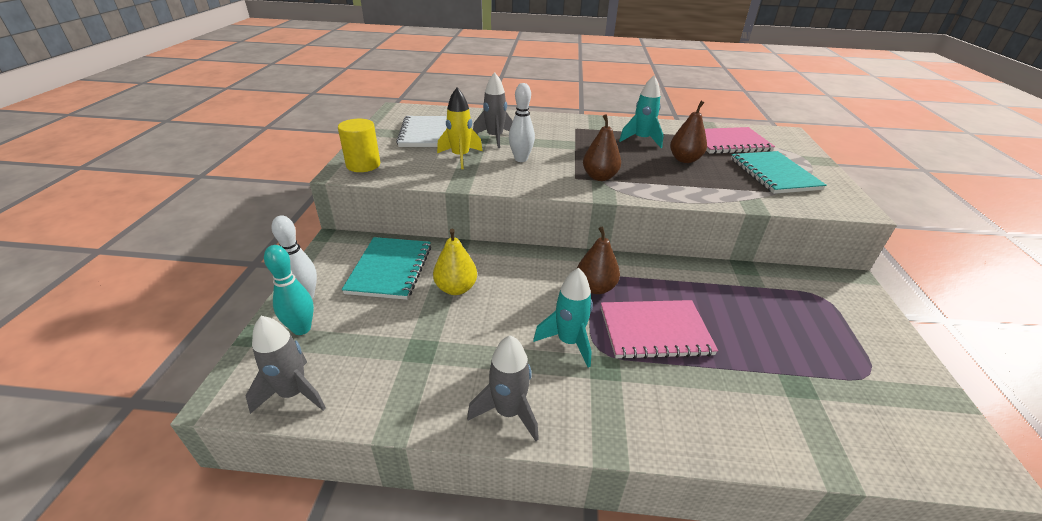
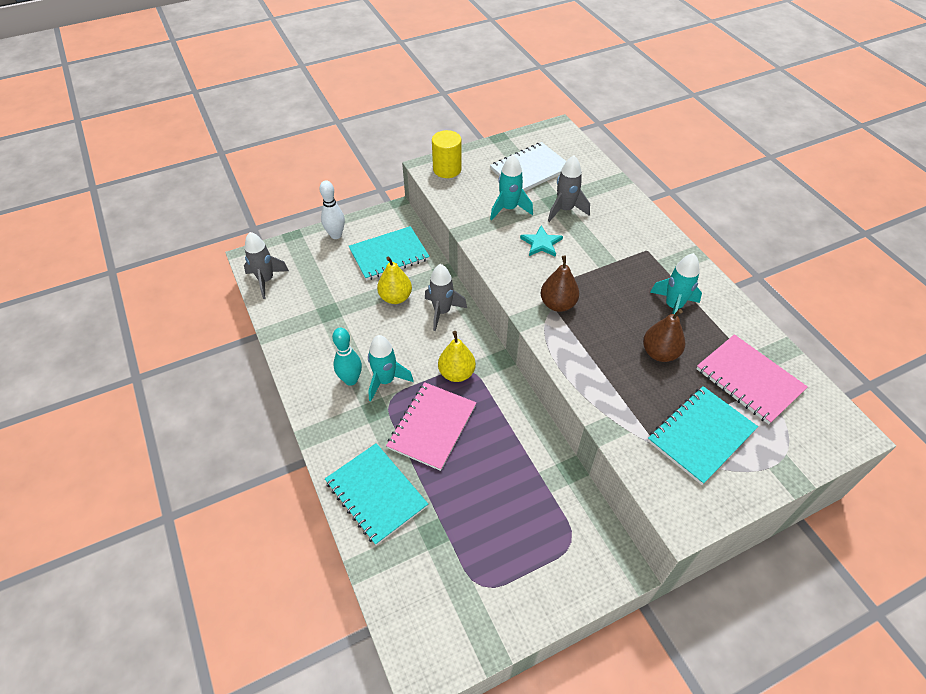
camera: 60 degrees right, 15 degrees up
turquoise bowling pin [264,245,314,335] -> turquoise bowling pin moved to [332,328,362,386]
yellow rocket [437,88,483,169] -> turquoise rocket [490,154,533,221]
grey rocket [467,335,539,441] -> grey rocket moved to [425,264,467,331]
white bowling pin [509,83,535,162] -> turquoise star [520,226,563,257]
brown pear [577,227,620,294] -> yellow pear [438,331,476,382]
pink notebook [601,300,718,360] -> pink notebook turned 60 degrees clockwise [386,382,476,471]
none -> turquoise notebook [325,443,428,546]

